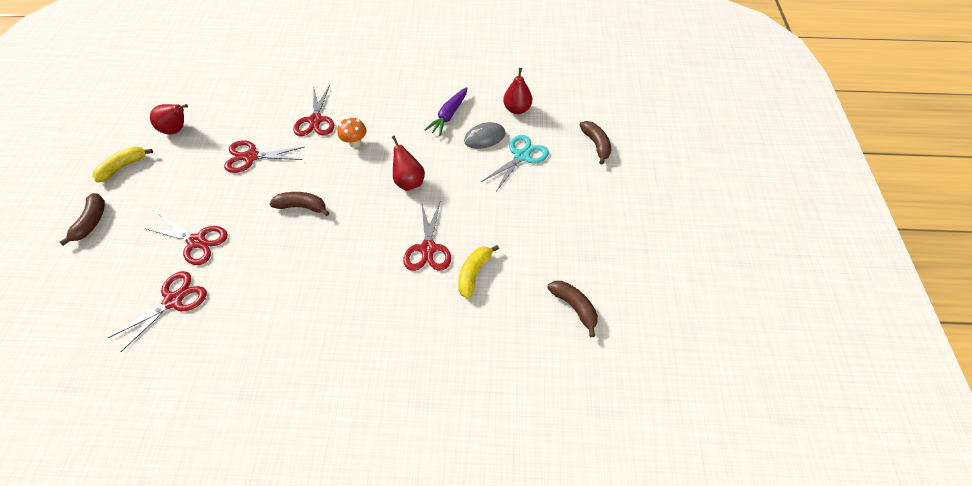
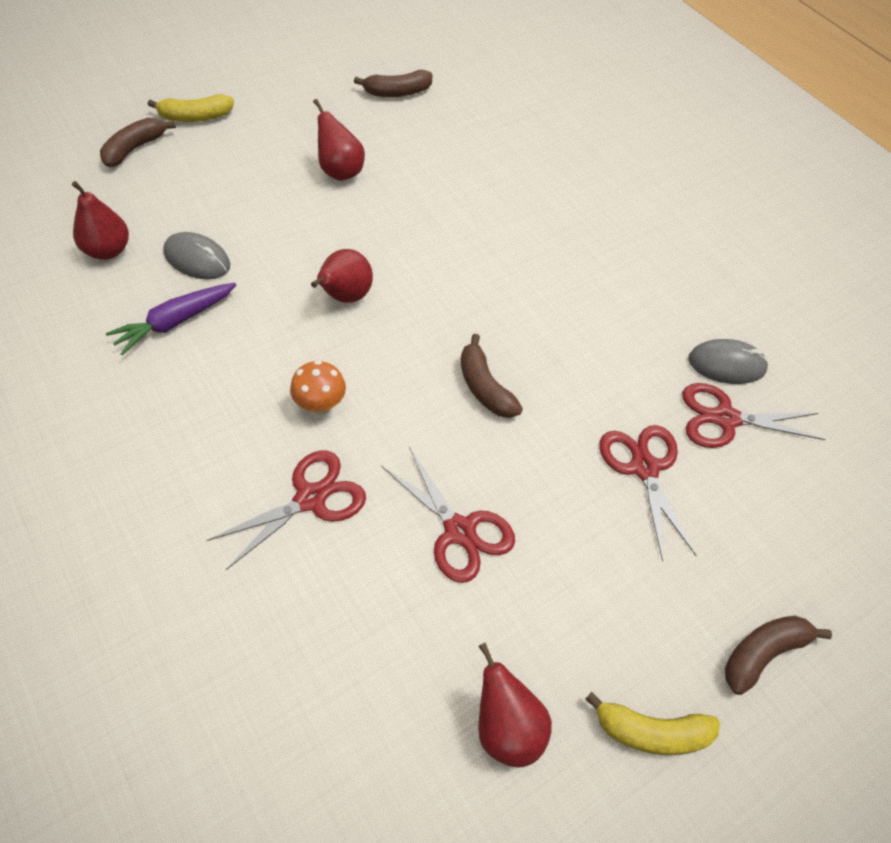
camera: 130 degrees left, 0 degrees up
red scissors [403,201,451,271] -> none
purple carrot [425,87,467,136] -> purple carrot turned 150 degrees clockwise [106,283,236,356]
yellow banana [458,245,499,298] -> yellow banana moved to [148,94,234,122]
turquoise scissors [483,135,549,191] -> none
brown banana [547,281,598,337] -> brown banana turned 120 degrees counterclockwise [354,70,433,97]
none -> red pear [313,99,365,181]
none -> grey mouse [688,339,769,384]

